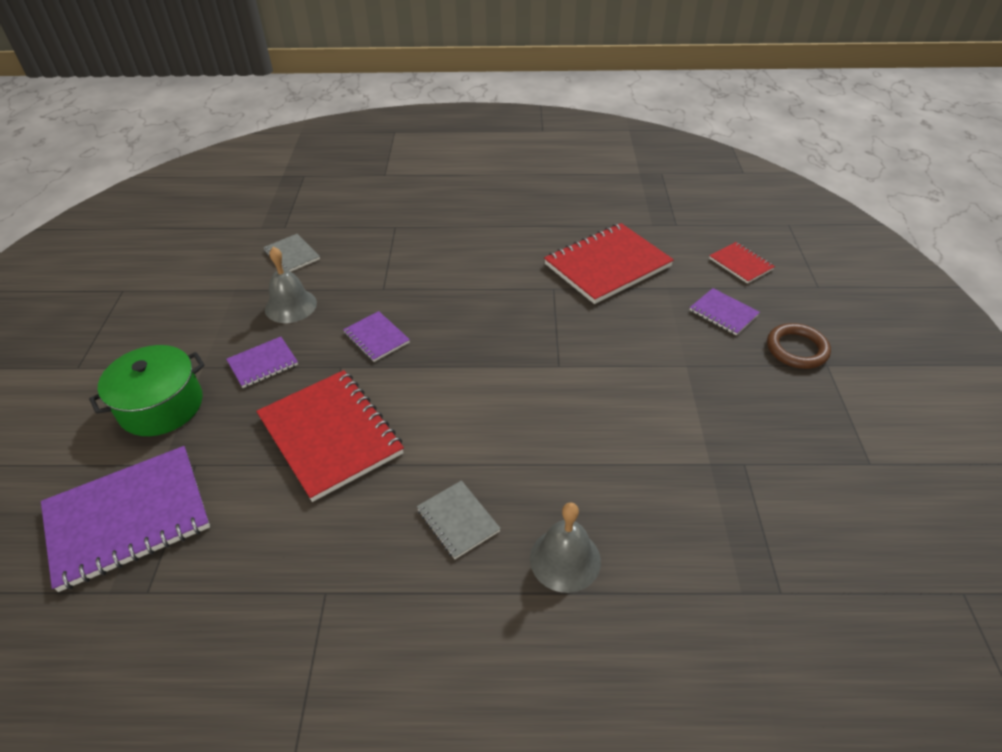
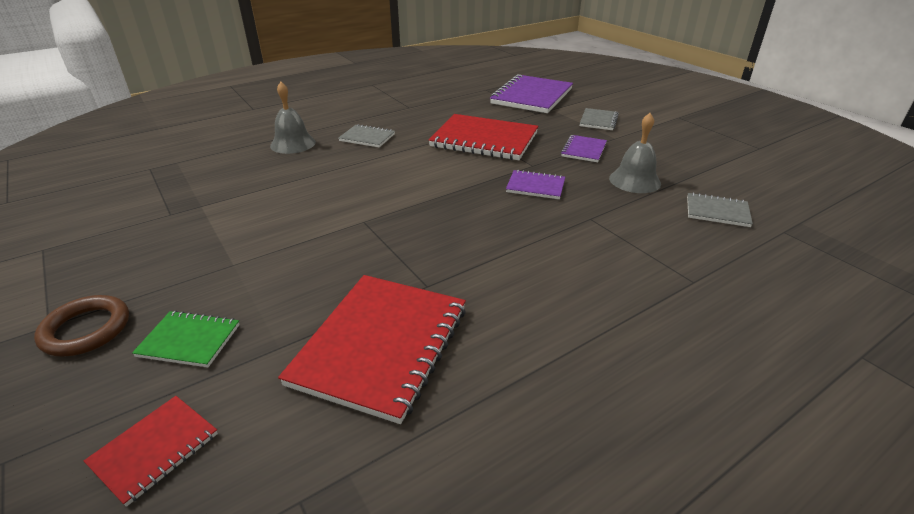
camera: 145 degrees right, 10 degrees down
green pot [89,345,205,436] -> grey notebook [580,108,619,130]
purple notebook [690,288,760,335] -> green notebook [132,311,240,367]
red notebook [709,242,775,284] -> red notebook turned 75 degrees counterclockwise [84,396,218,507]

